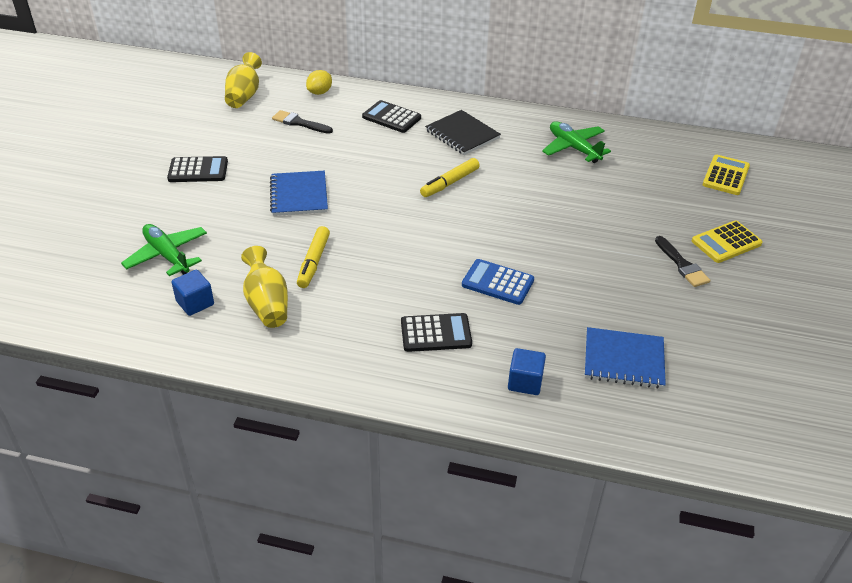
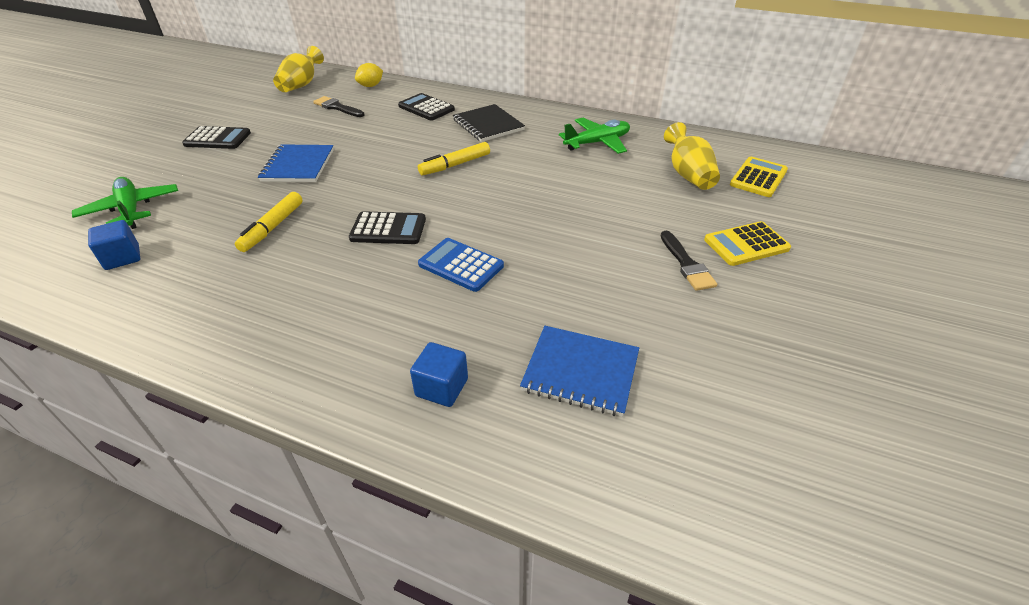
camera: 10 degrees right, 0 degrees up
yellow vase [241,246,288,328] -> yellow vase moved to [664,122,720,190]
black calculator [401,313,472,352] -> black calculator moved to [349,211,426,244]
green plane [542,121,611,163] -> green plane turned 90 degrees clockwise [559,118,630,154]

